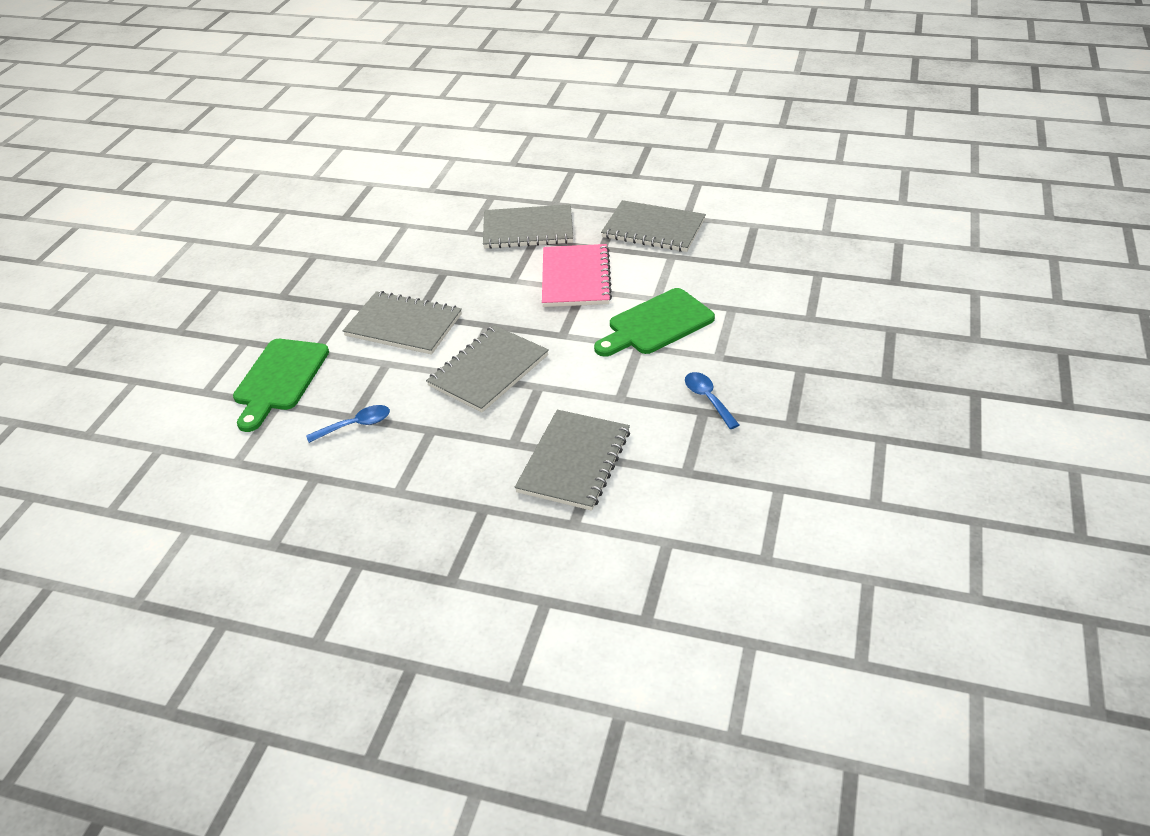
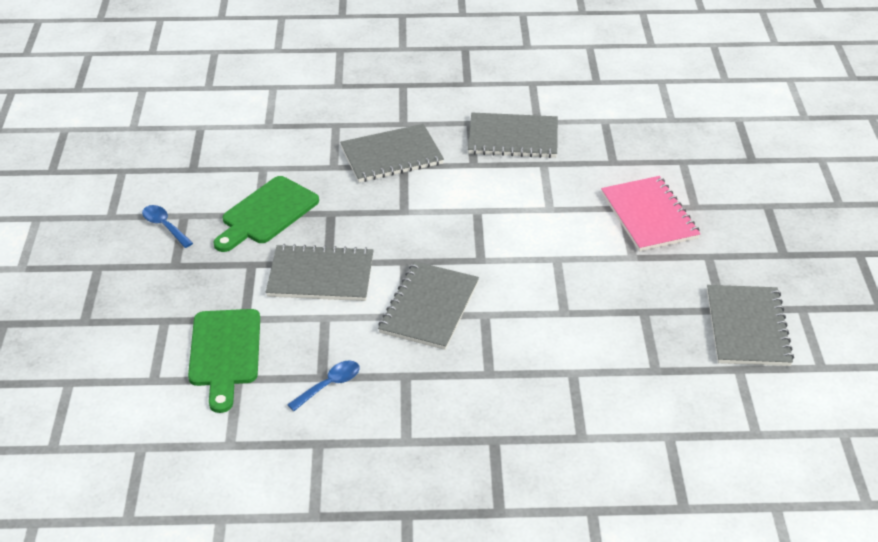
camera: 20 degrees left, 0 degrees up
grey notebook [515,410,630,511] -> grey notebook moved to [707,285,794,366]
pink notebook [542,244,612,307] -> pink notebook moved to [601,176,701,251]
green cutting board [594,288,715,357] -> green cutting board moved to [213,176,319,252]
blue spoon [685,372,739,429] -> blue spoon moved to [142,205,193,248]

